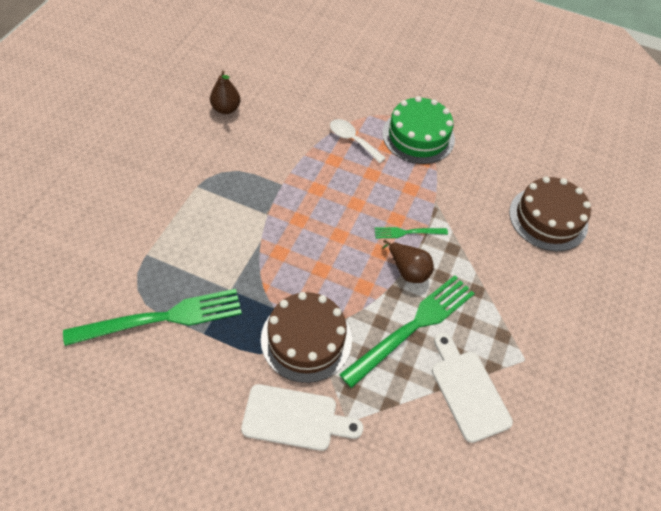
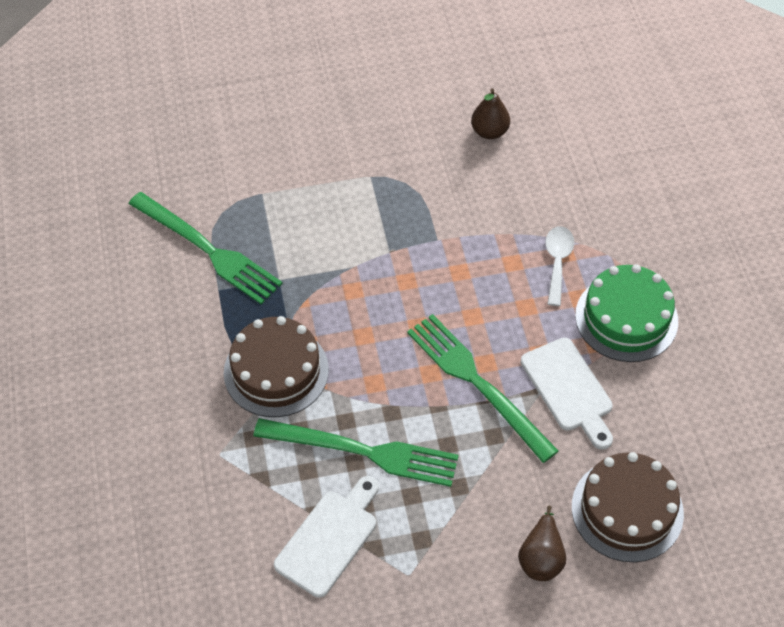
camera: 60 degrees right, 0 degrees up
white cutting board [241,384,363,451] -> white cutting board moved to [521,338,613,450]
green fork [374,227,448,238] -> green fork [407,314,559,463], size x2.09
brown pear [383,240,434,283] -> brown pear moved to [518,505,566,581]

